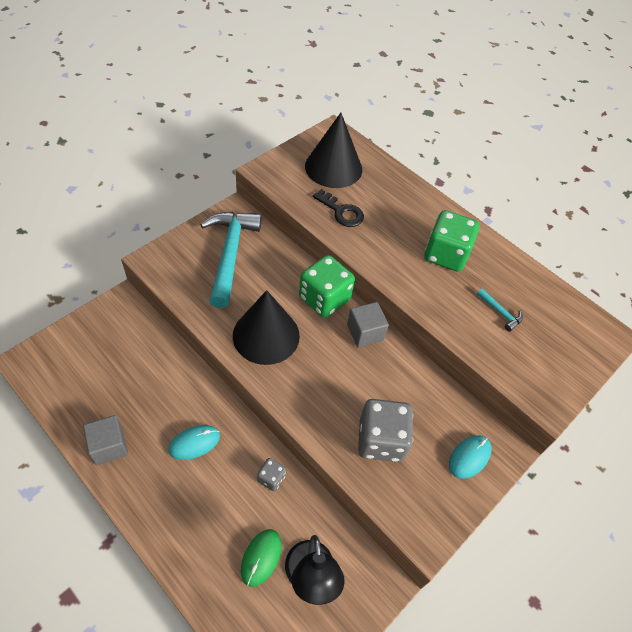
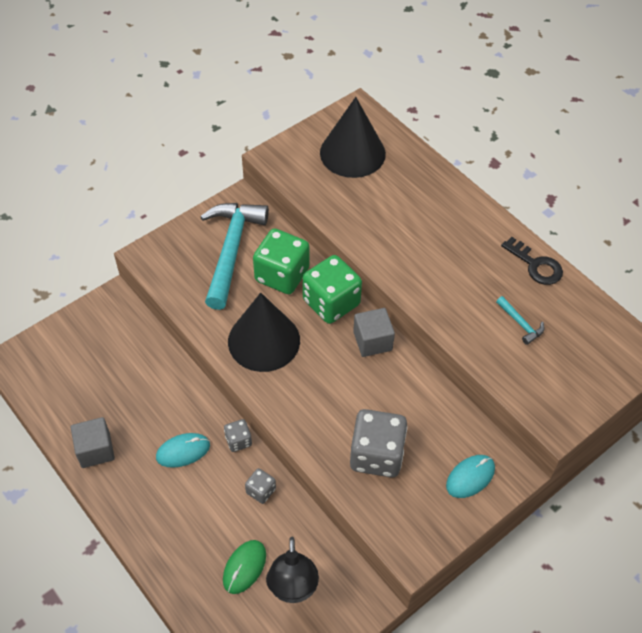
camera: 10 degrees right, 0 degrees up
black key [312,189,364,227] -> black key moved to [501,237,563,285]
green dice [424,210,479,272] -> green dice moved to [253,228,309,294]
none -> grey dice [224,419,252,452]

